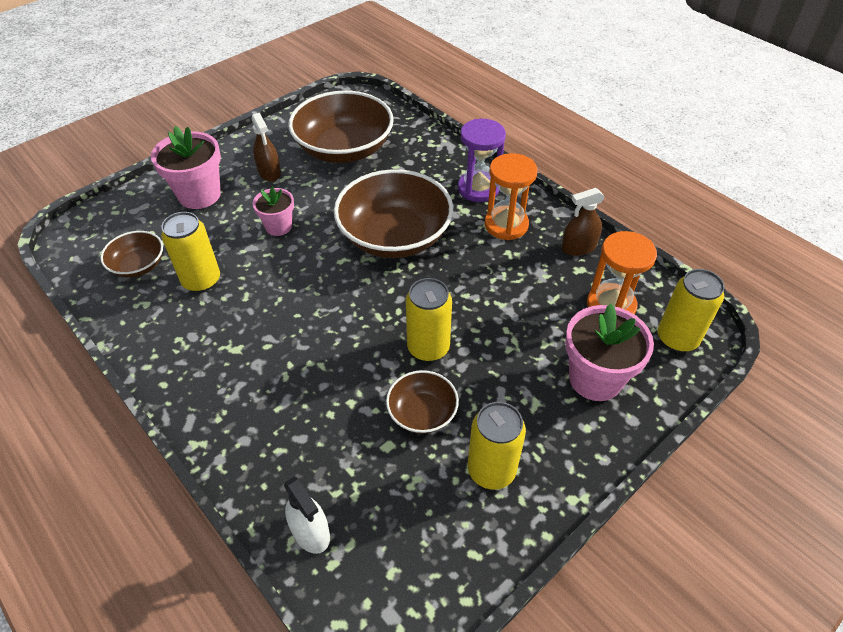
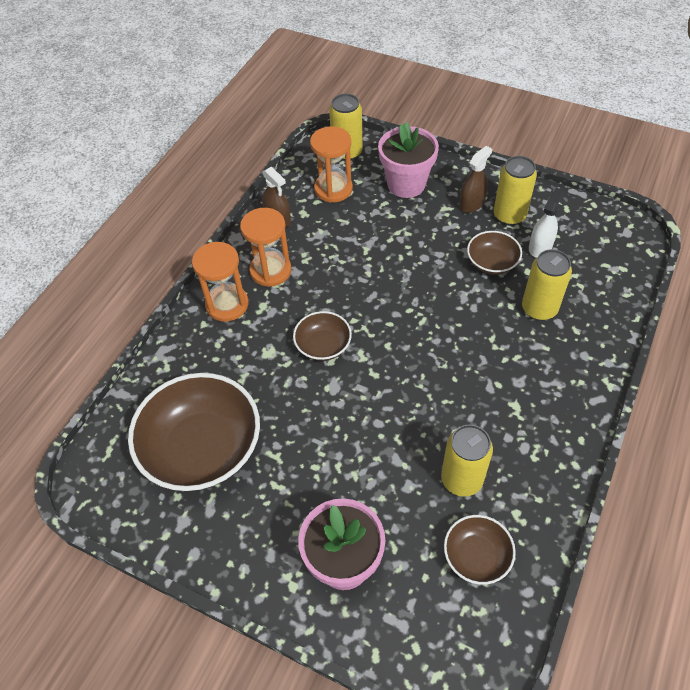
camera: 110 degrees left, 5 degrees up
brown spray bottle [251,113,281,182] -> brown spray bottle moved to [459,146,492,213]
pink flower pot [253,187,294,236] -> none
white spray bottle [284,476,330,554] -> white spray bottle moved to [529,188,564,258]
brown bowl [334,169,453,258] -> brown bowl [293,311,352,361], size x0.50
yellow can [406,278,452,362] -> yellow can moved to [522,249,572,321]
purple hourglass [458,119,506,202] -> orange hourglass [192,242,249,322]

